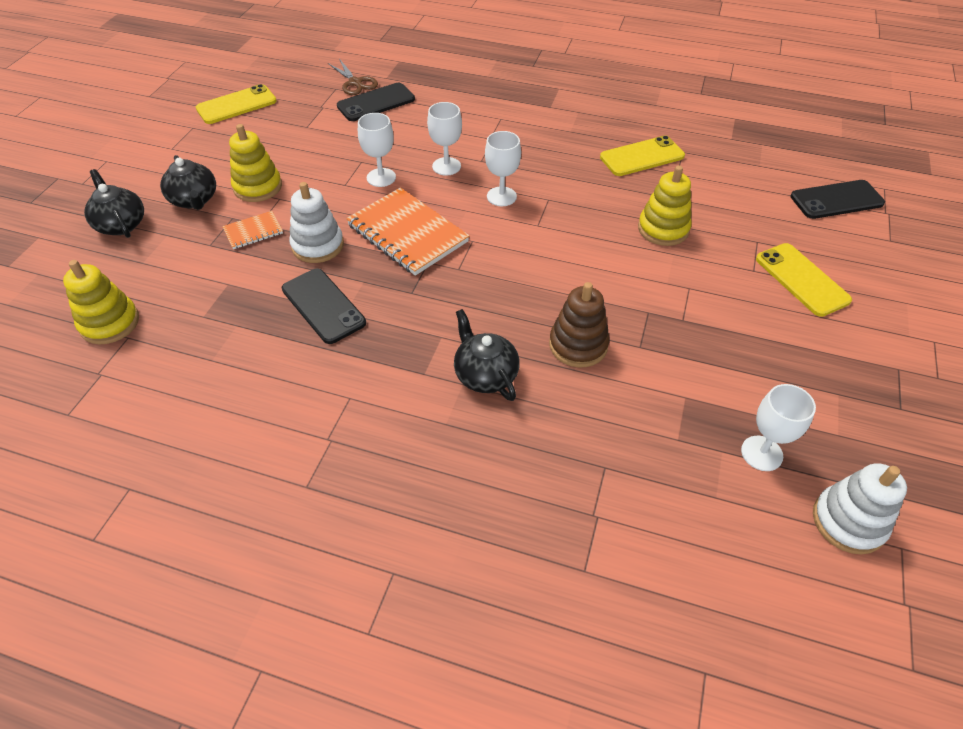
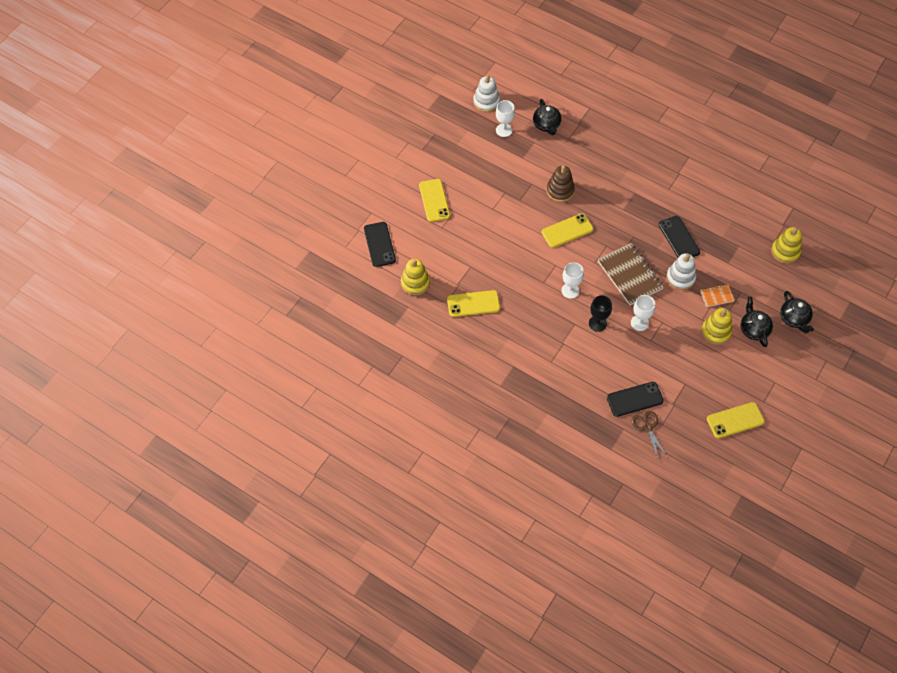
camera: 165 degrees left, 10 degrees up
orange notebook [346,188,469,276] -> brown notebook [598,243,664,305]
white goblet [427,102,462,175] -> black goblet [589,295,612,332]
black teapot [454,309,520,401] -> black teapot moved to [533,99,561,136]
yellow stacking toy [638,165,692,246] -> yellow stacking toy moved to [401,259,430,296]
black phone [790,180,885,219] -> black phone turned 75 degrees clockwise [364,222,396,267]
none -> yellow phone [542,213,594,248]

